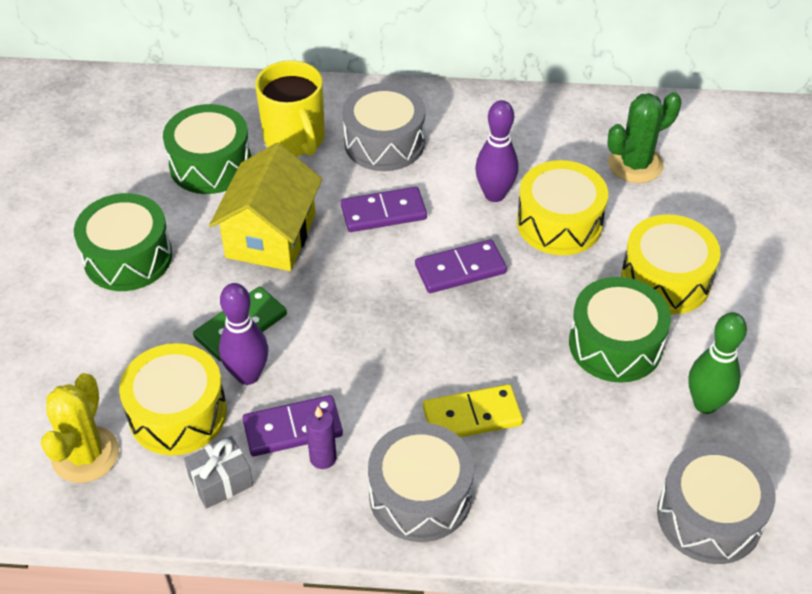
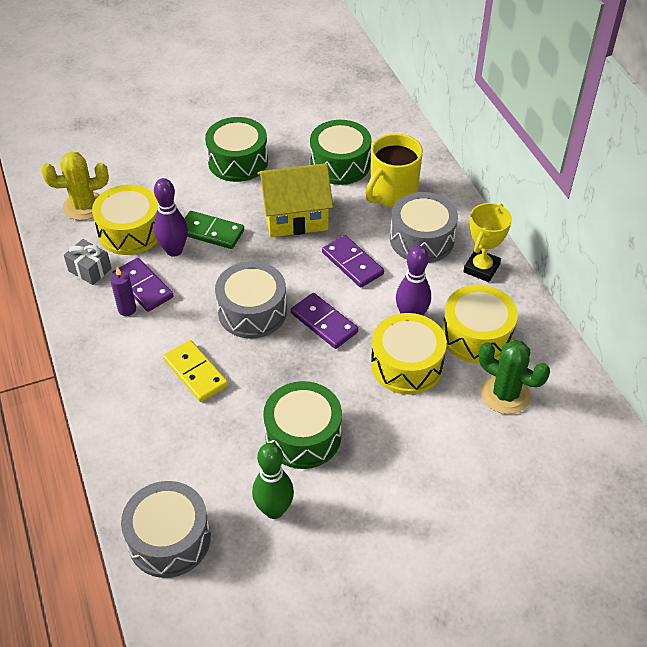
camera: 65 degrees right, 0 degrees up
grey drum [368,422,474,542] -> grey drum moved to [215,261,287,338]
yellow drum [621,214,721,314] -> yellow drum moved to [442,285,518,364]
none -> yellow trophy [463,203,512,282]

